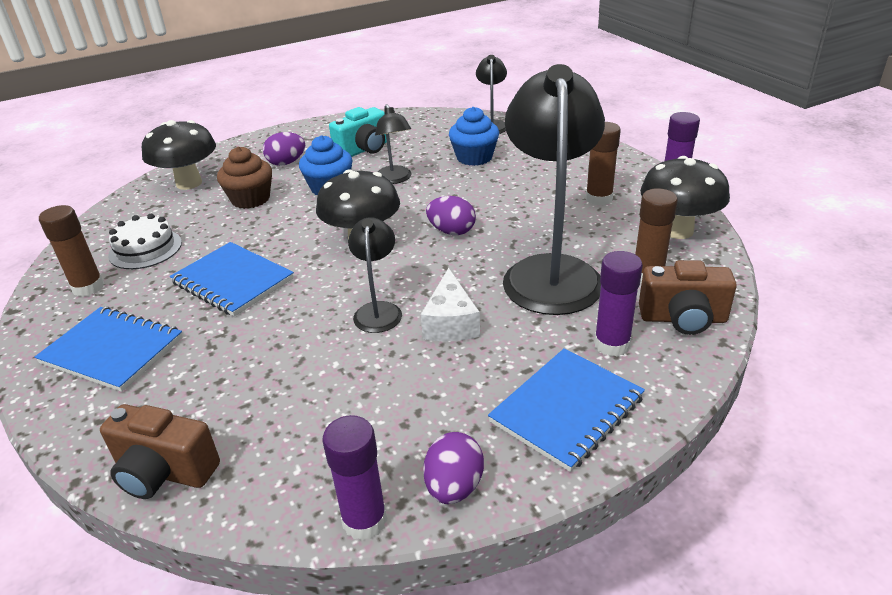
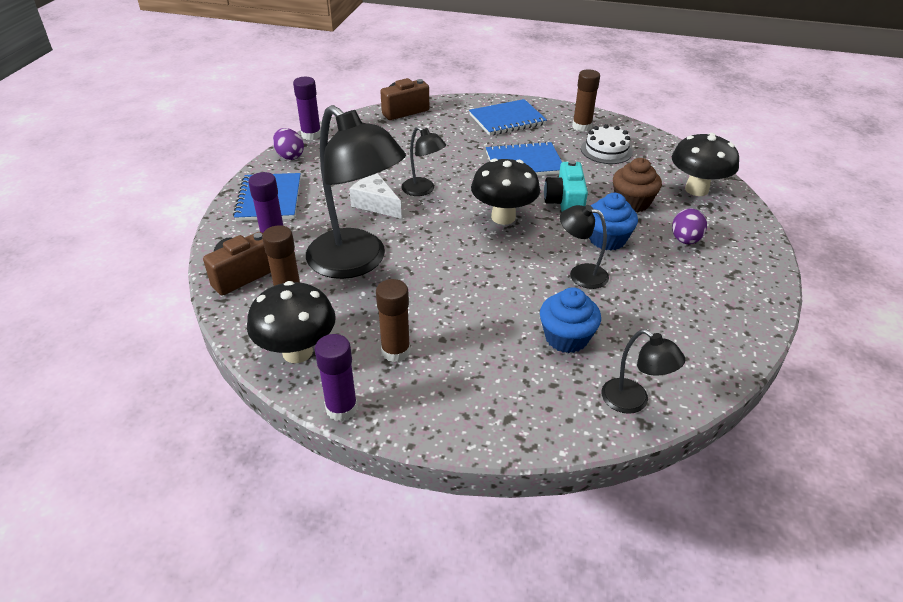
camera: 130 degrees right, 5 degrees up
turquoise camera [329,107,387,157] -> turquoise camera moved to [544,160,588,212]
purple egg [426,196,476,235] -> none

